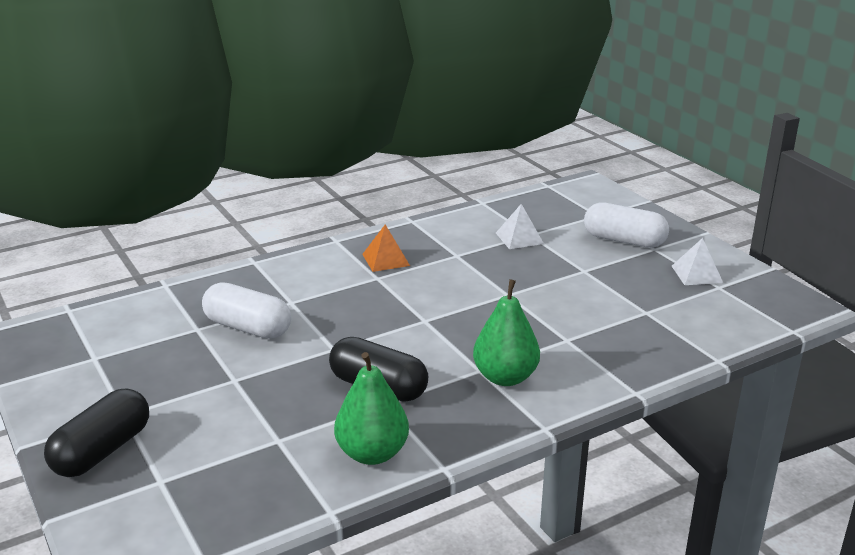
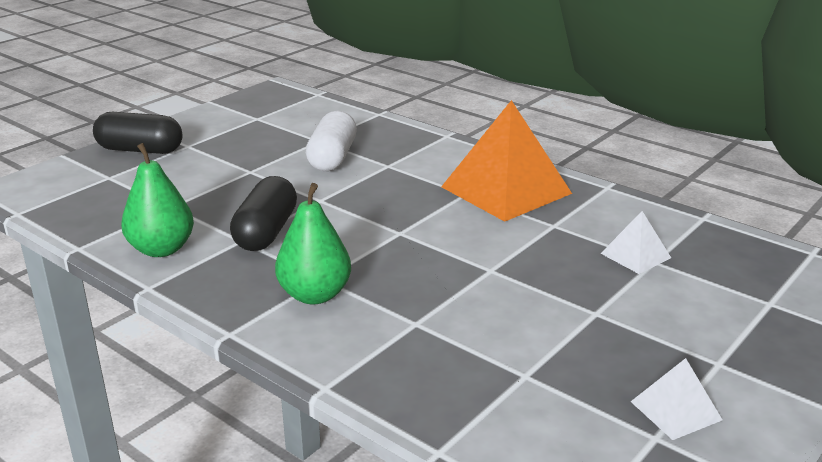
camera: 70 degrees right, 0 degrees up
orange pyramid [362,225,410,272] -> orange pyramid [441,100,572,222], size x2.13
white capsule [584,202,669,248] -> none

